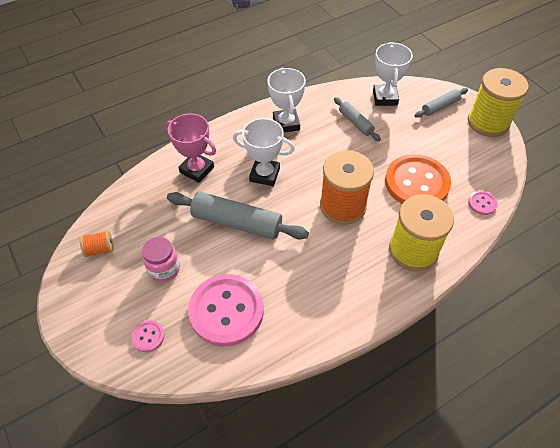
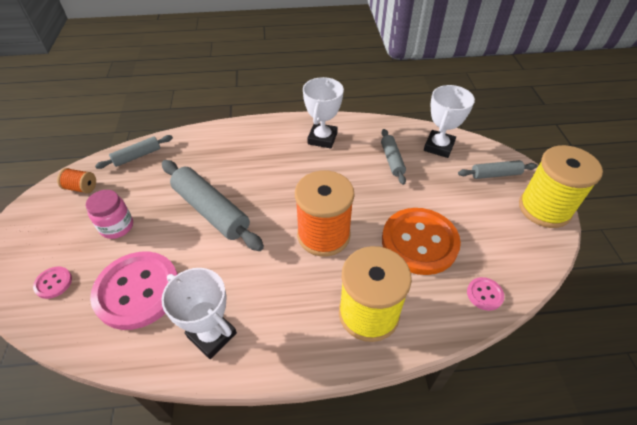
camera: 25 degrees right, 5 degrees down
pink trophy [165,114,216,183] -> none
white trophy [233,118,295,186] -> white trophy moved to [161,268,237,359]
none -> grey rolling pin [95,135,173,169]

